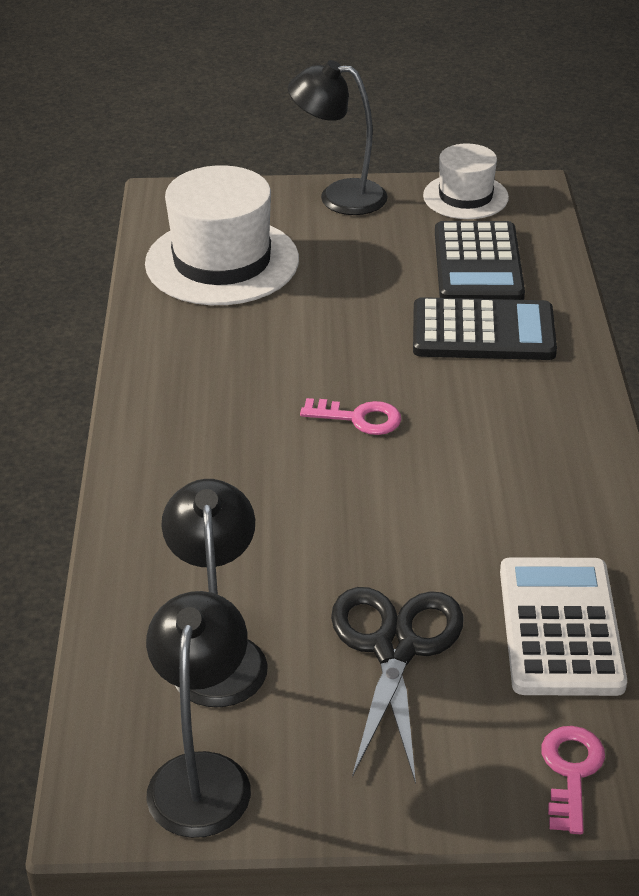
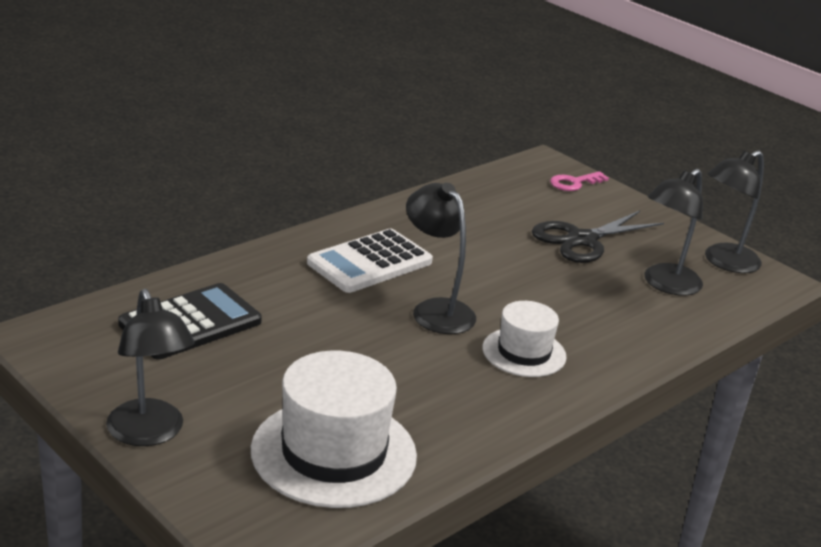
camera: 135 degrees left, 10 degrees down
pink key [300,398,401,435] -> black lamp [406,183,476,334]
black calculator [413,297,557,360] -> none
white hat [423,143,509,219] -> white hat moved to [482,301,567,377]
white calculator [500,557,627,696] -> white calculator moved to [307,229,433,293]

